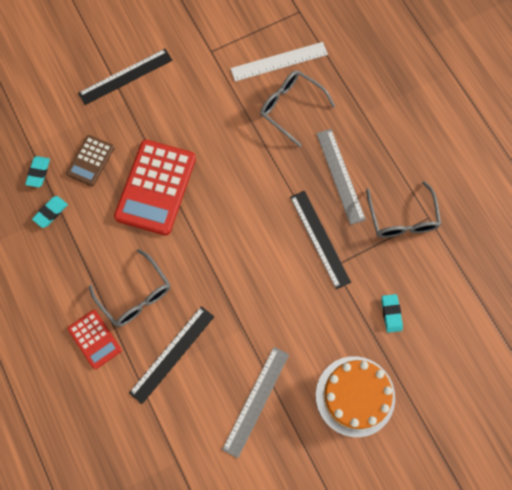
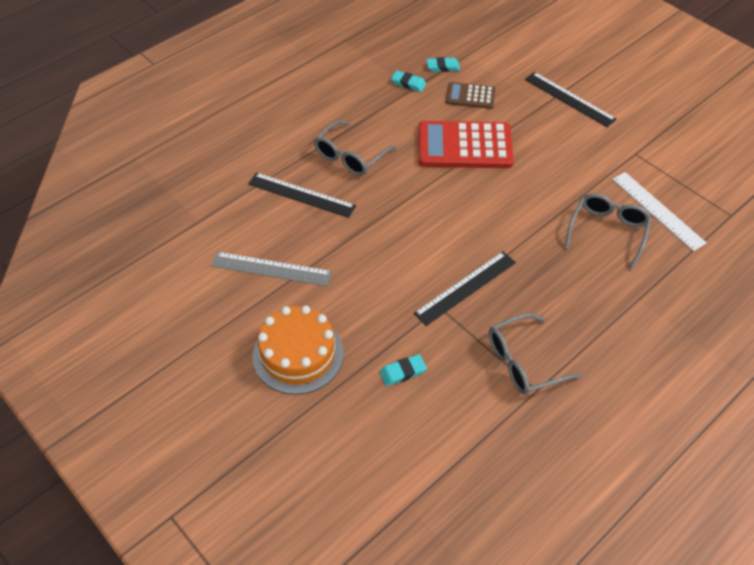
camera: 75 degrees right, 20 degrees down
red calculator [68,310,122,369] -> none
grey ruler [316,129,366,225] -> none

